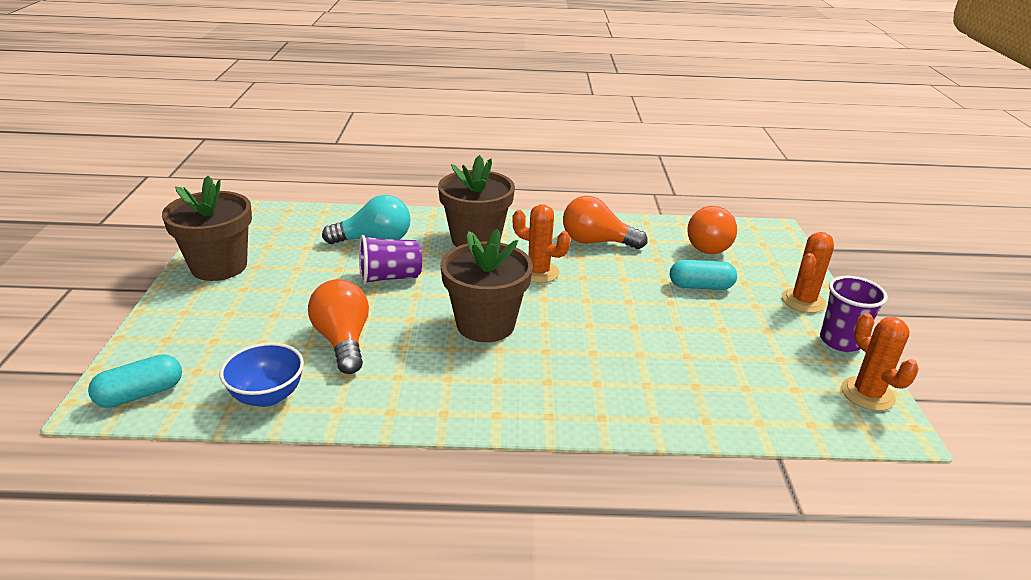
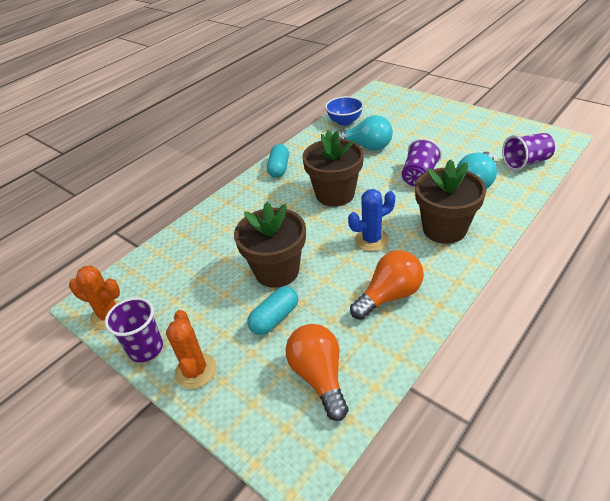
camera: 135 degrees right, 10 degrees up
turquoise capsule [88,354,182,408] -> turquoise capsule moved to [267,144,289,178]
brown flower pot [162,176,252,281] -> brown flower pot moved to [234,202,306,288]
orange light bulb [308,279,369,374] -> turquoise light bulb [338,115,393,151]
orange cactus [512,204,571,283] -> blue cactus [348,189,395,252]
none -> purple cup [502,133,555,171]

